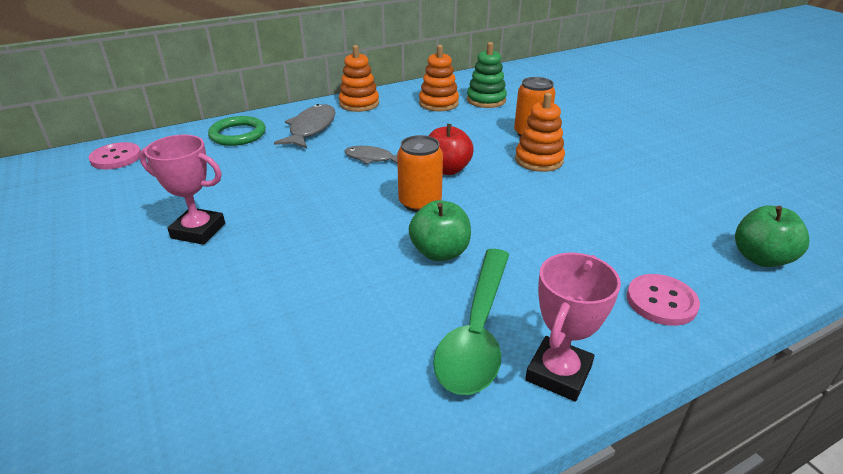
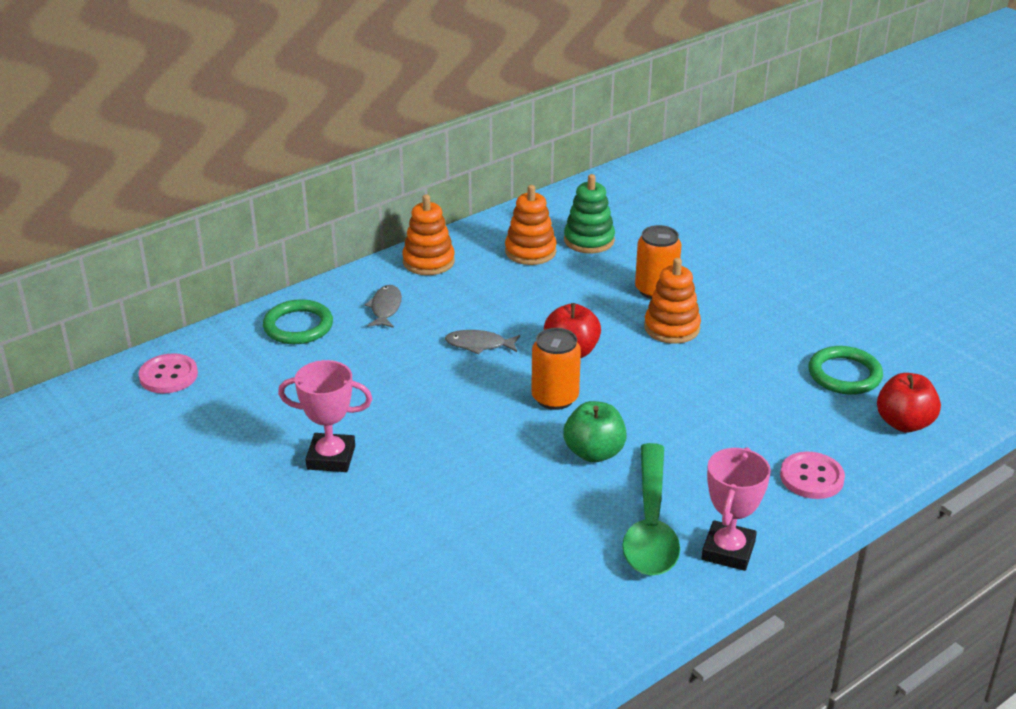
camera: 10 degrees left, 0 degrees up
grey fish [274,104,335,148] -> grey fish [365,285,402,328], size x0.62
green apple [735,205,809,267] -> red apple [877,373,941,433]
none -> green ring [809,346,883,395]

